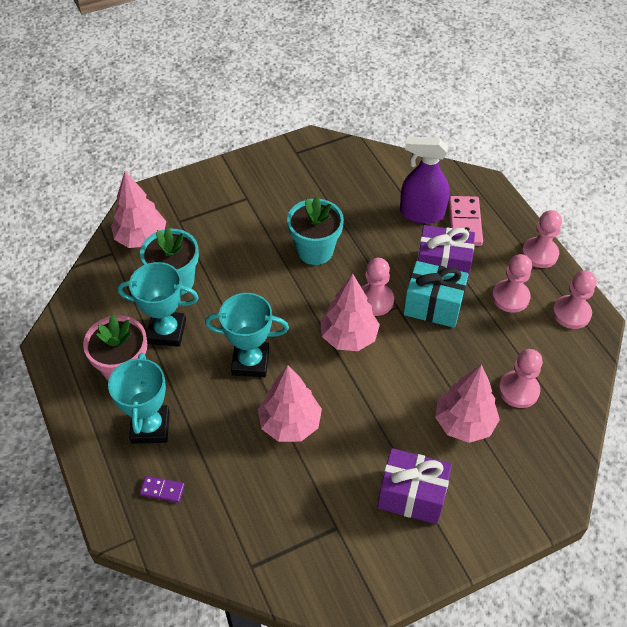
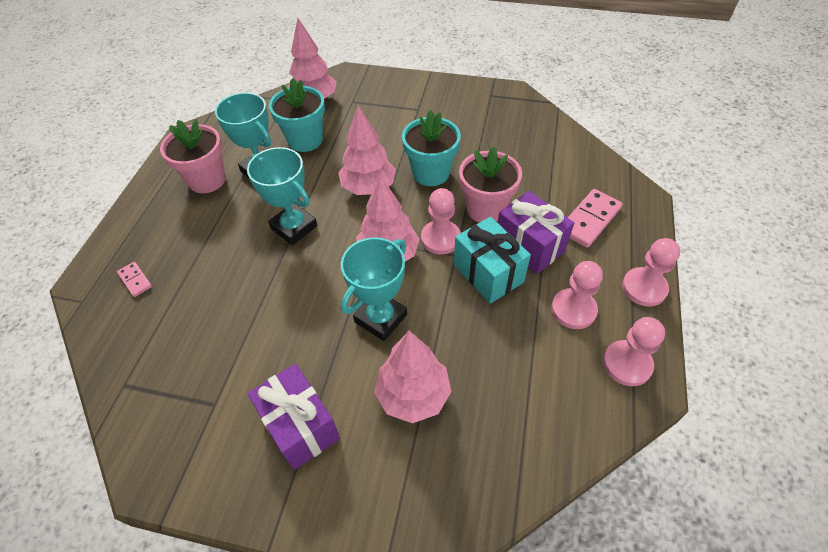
camera: 40 degrees right, 0 degrees up
turquoise trophy [108,353,170,444] -> turquoise trophy moved to [341,237,407,341]
purple domino [140,476,185,503] -> pink domino [117,262,152,297]
pink tree [258,365,322,442] -> pink tree moved to [338,106,396,195]
purple spray bottle [400,137,450,224] -> none
pink pawn [499,349,543,408] -> none
none -> pink flower pot [459,146,522,223]

